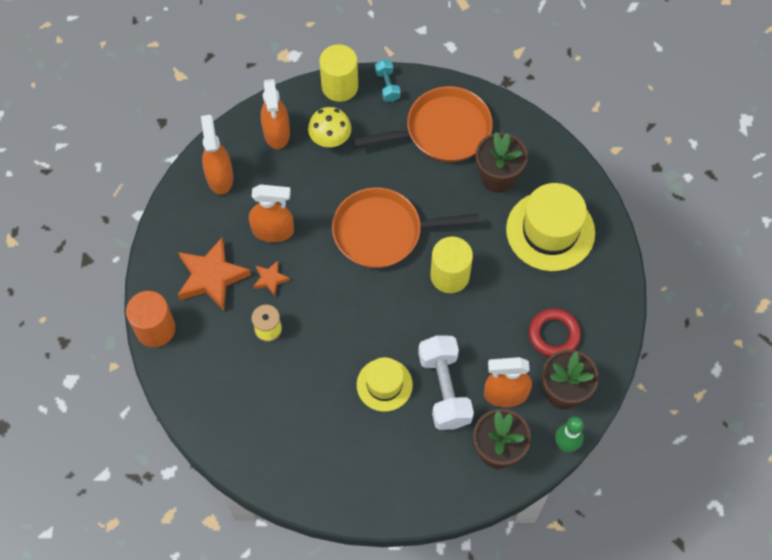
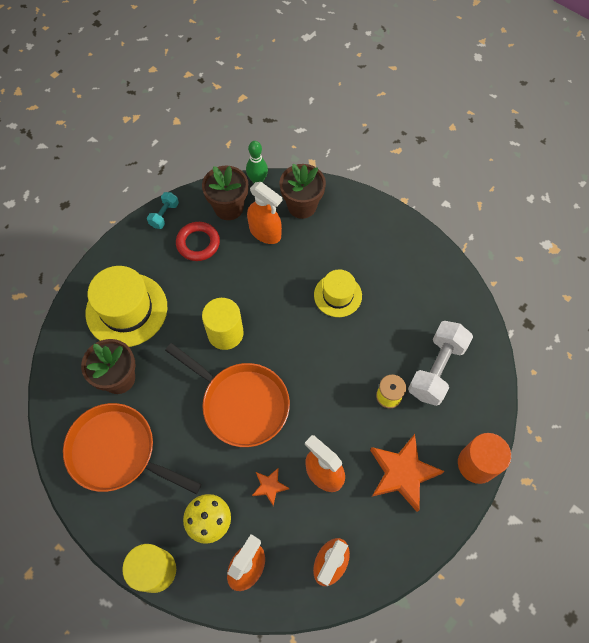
camera: 140 degrees left, 0 degrees up
orange star [253,260,290,296] -> orange star moved to [252,468,289,506]
turquoise dumbbell [375,60,401,102] -> turquoise dumbbell moved to [147,192,179,229]
white dumbbell [418,335,474,430] -> white dumbbell moved to [408,321,473,406]

